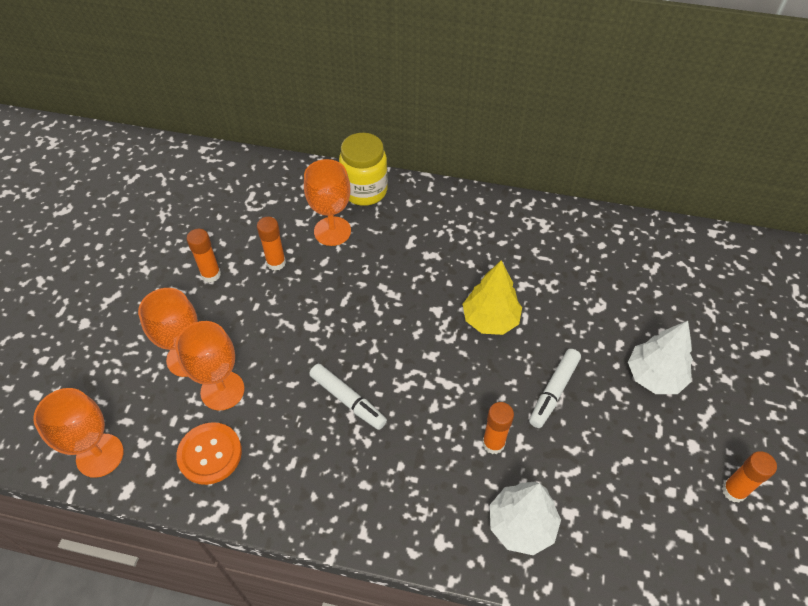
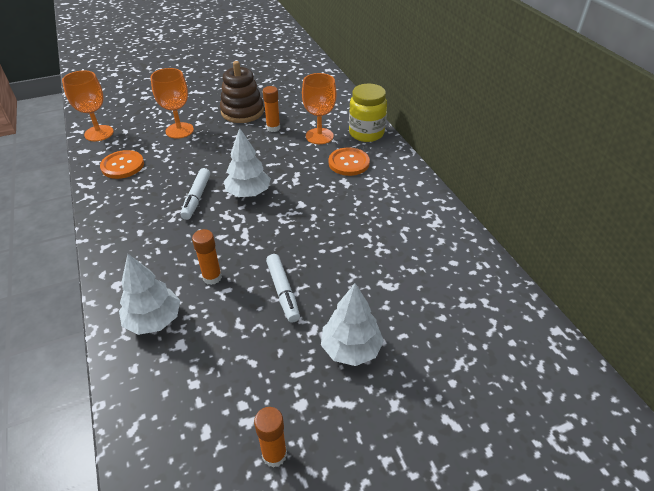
camera: 55 degrees right, 10 degrees down
orange goblet [175,321,245,410] -> none
orange glue stick [187,229,221,283] -> brown stacking toy [220,61,264,123]
yellow tree [463,260,522,335] -> none
white marker [529,349,581,428] -> white marker turned 105 degrees counterclockwise [266,254,300,323]
none -> white tree [224,128,271,197]
none -> orange button [329,147,370,176]

